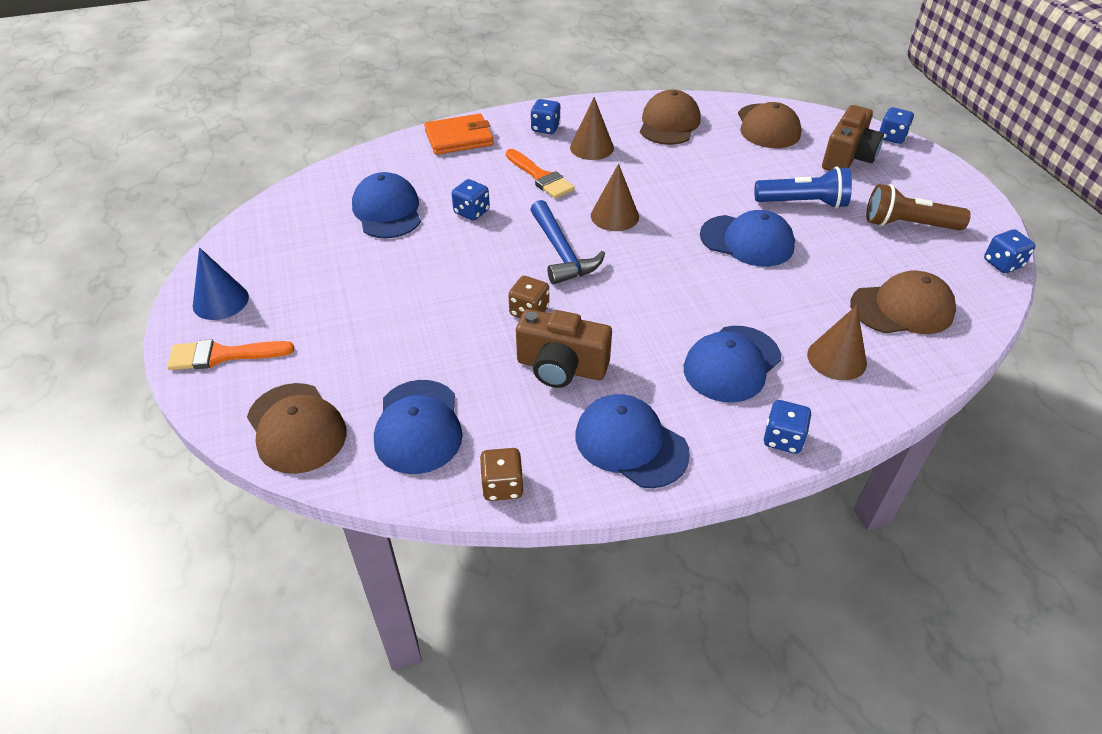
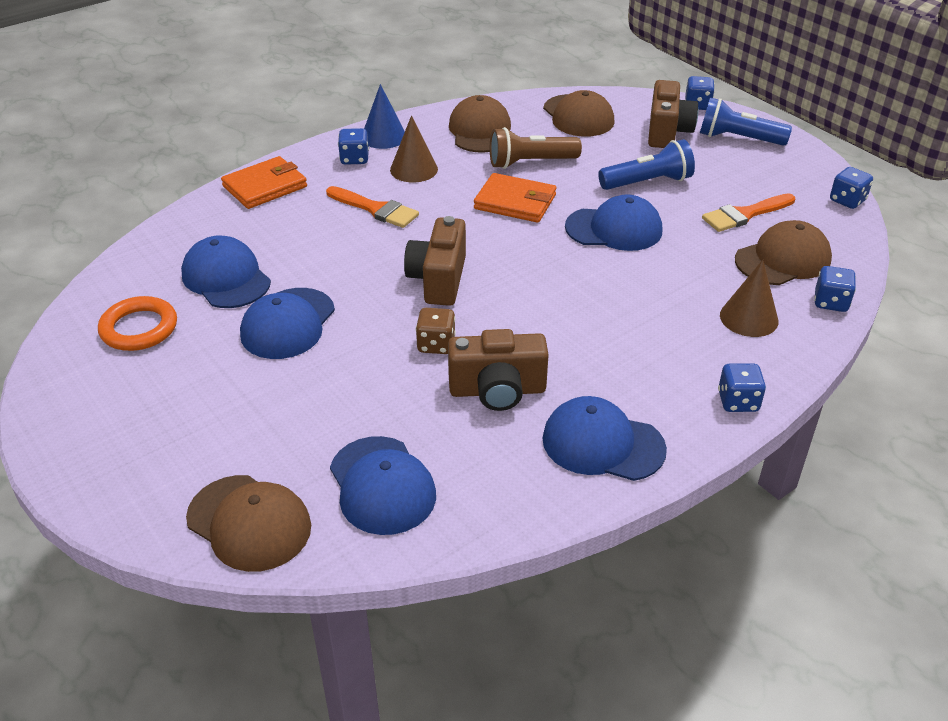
camera: 20 degrees left, 5 degrees down
orange brush [167,339,294,370] -> orange brush moved to [702,193,795,232]
blue cone [193,248,249,320] -> blue cone moved to [364,84,405,149]
blue dice [452,179,490,221] -> blue dice moved to [814,266,856,312]
brown dice [480,448,523,501] -> none
blue hammer [530,200,605,284] -> brown camera [404,216,466,306]
brown cone [591,164,639,231] -> none
blue cap [684,326,781,403] -> blue cap moved to [240,288,335,359]
brown flashlight [866,184,971,230] -> brown flashlight moved to [490,127,582,169]
none -> orange ring [98,296,177,351]
none -> orange wallet [474,173,556,223]
none -> blue flashlight [700,98,792,146]

